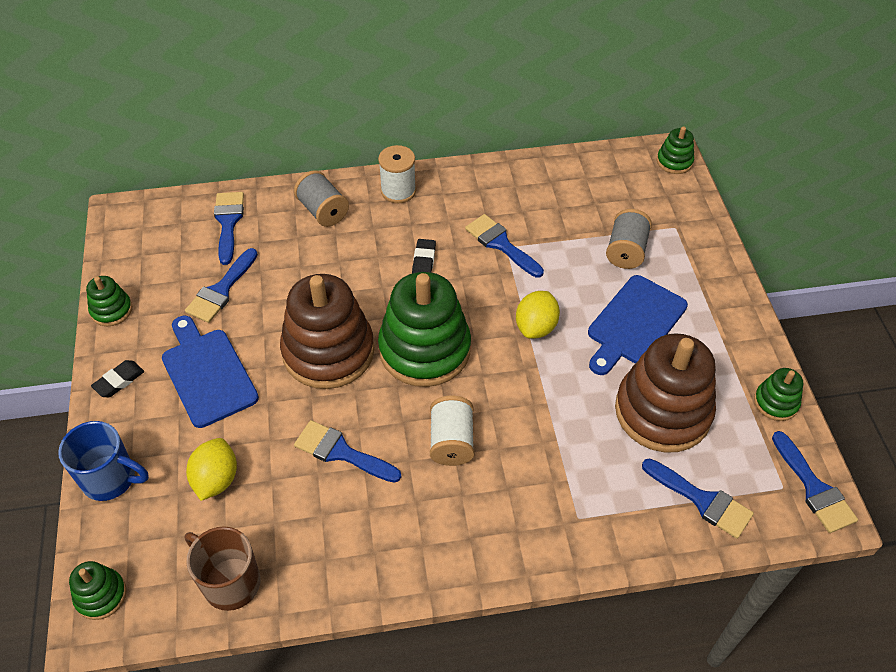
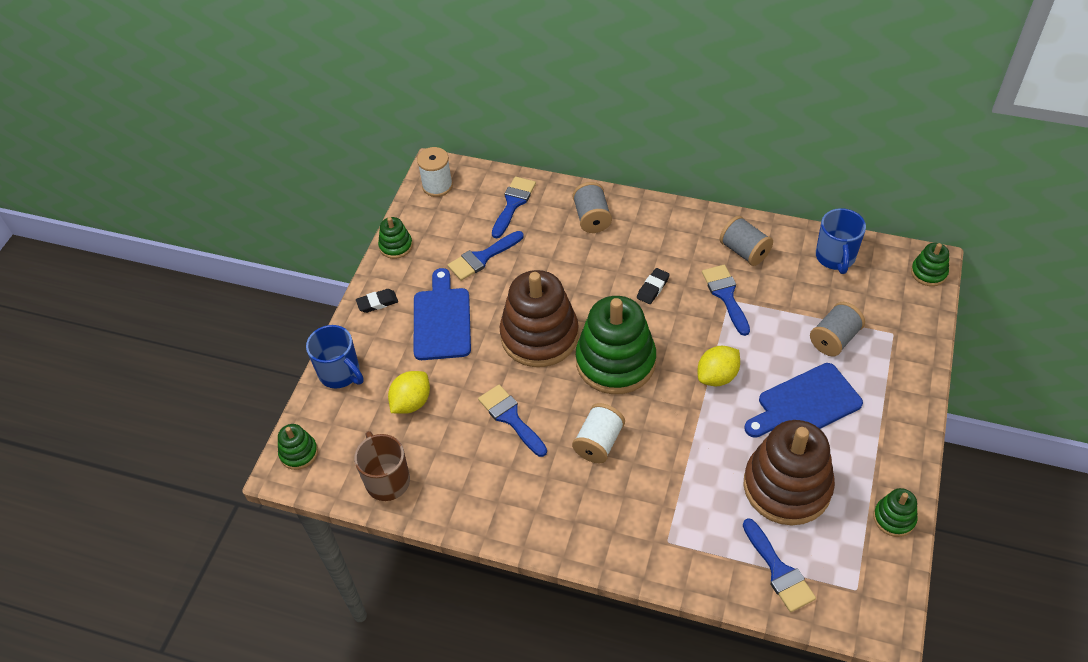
camera: 30 degrees right, 0 degrees up
white spool [378,145,416,203] -> white spool moved to [417,147,453,197]
blue brush [772,431,858,533] -> none
none -> grey spool [720,216,773,266]
none -> blue mug [816,208,866,274]

